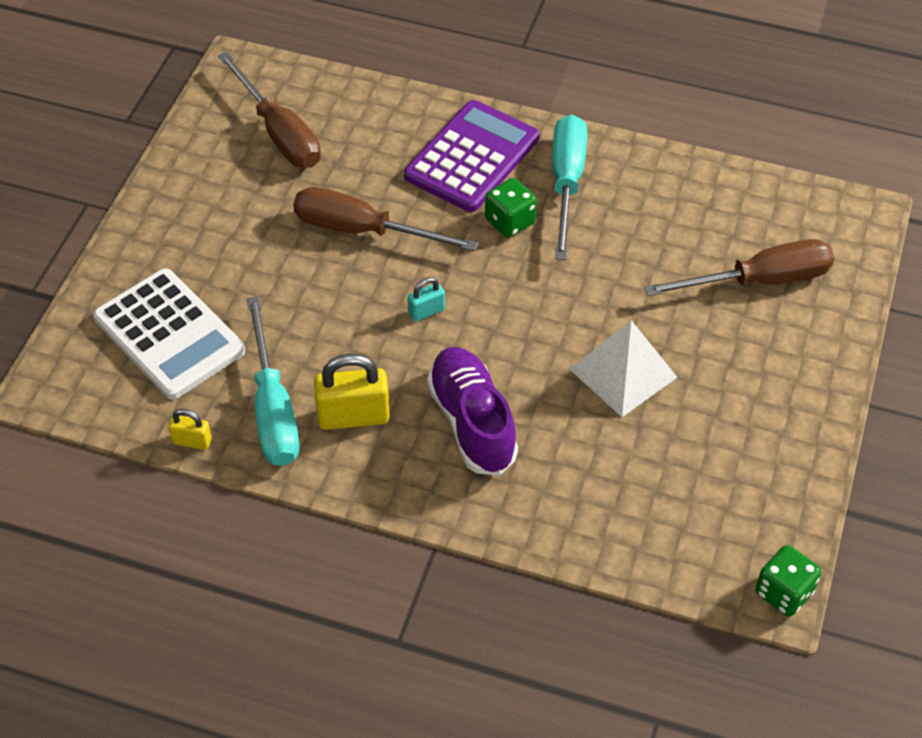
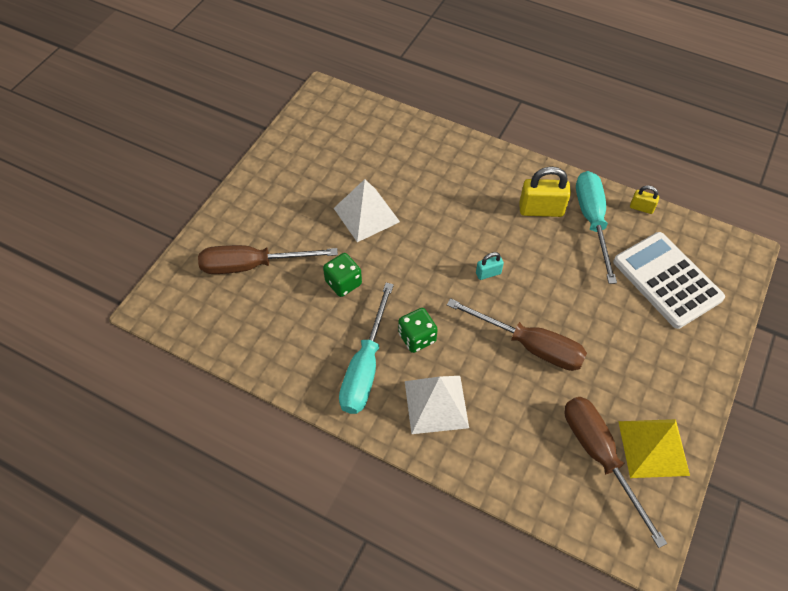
camera: 170 degrees left, 5 degrees up
purple calculator [404,100,540,212] -> white pyramid [405,376,469,434]
purple shoe [427,347,518,475] -> none
green dice [755,545,821,617] -> green dice moved to [323,253,362,297]
none -> yellow pyramid [618,419,690,478]

